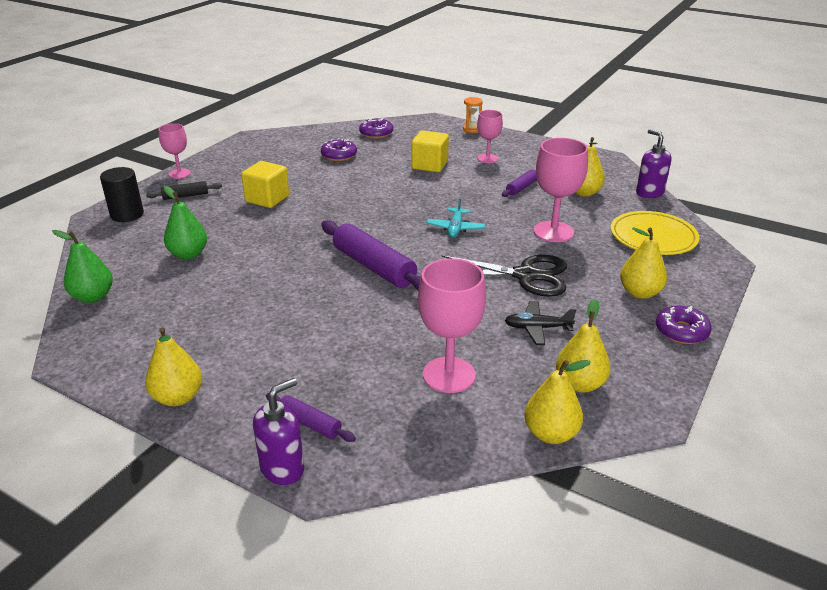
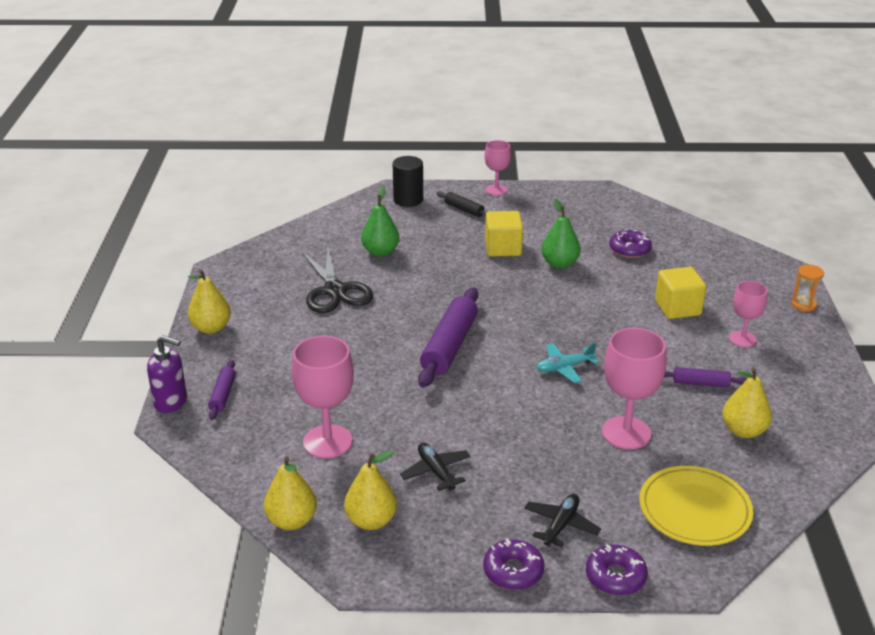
camera: 60 degrees right, 0 degrees up
green pear [52,230,113,303] -> green pear moved to [541,199,581,269]
purple donut [359,118,393,139] -> purple donut moved to [586,544,648,596]
black scissors [441,255,567,297] -> black scissors moved to [301,247,373,313]
yellow pear [620,227,667,299] -> black plane [524,494,601,547]
purple soap dispenser [636,129,672,198] -> none

